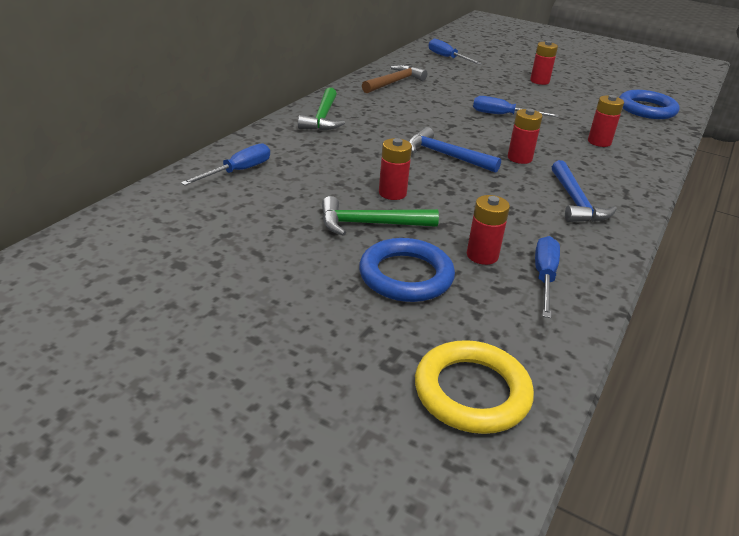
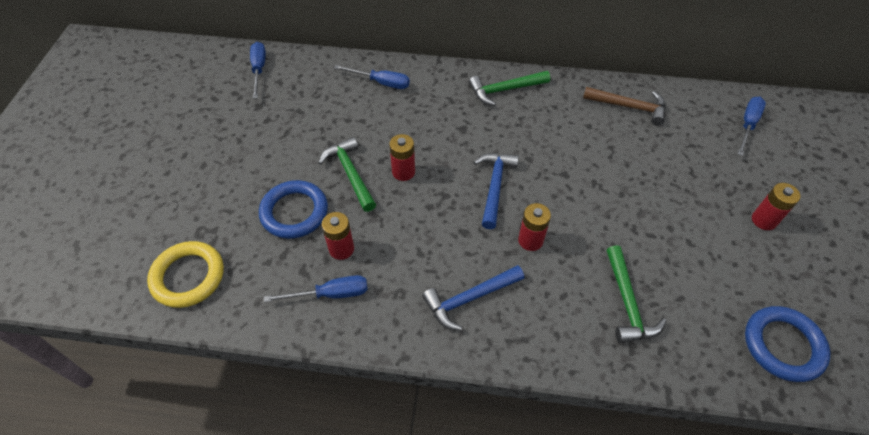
camera: 70 degrees right, 20 degrees up
blue screwdriver [473,96,559,117] -> blue screwdriver moved to [250,42,266,99]
red battery [588,95,624,147] -> green hammer [606,245,666,343]

